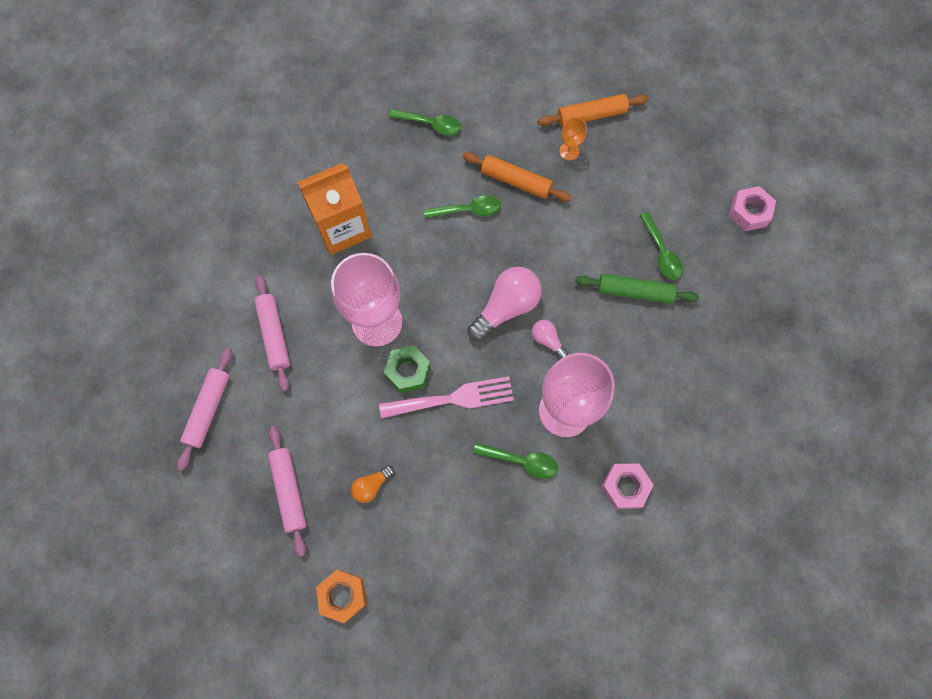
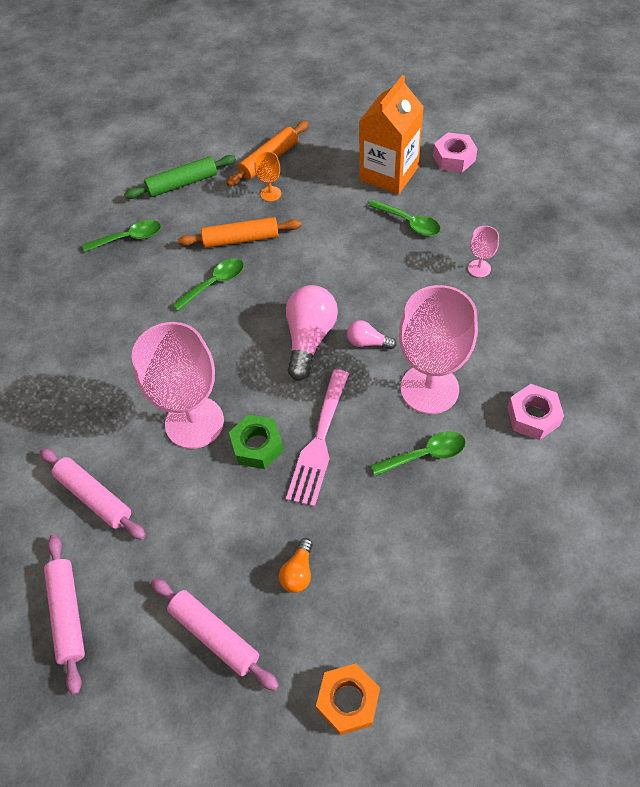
camera: 30 degrees left, 15 degrees down
orange carton [297,163,372,255] -> orange carton moved to [359,75,424,194]
pink fork [379,376,514,419] -> pink fork turned 150 degrees clockwise [286,369,349,507]
green rolling pin [575,274,699,304] -> green rolling pin moved to [124,155,236,199]
none -> pink goblet [468,226,499,277]

